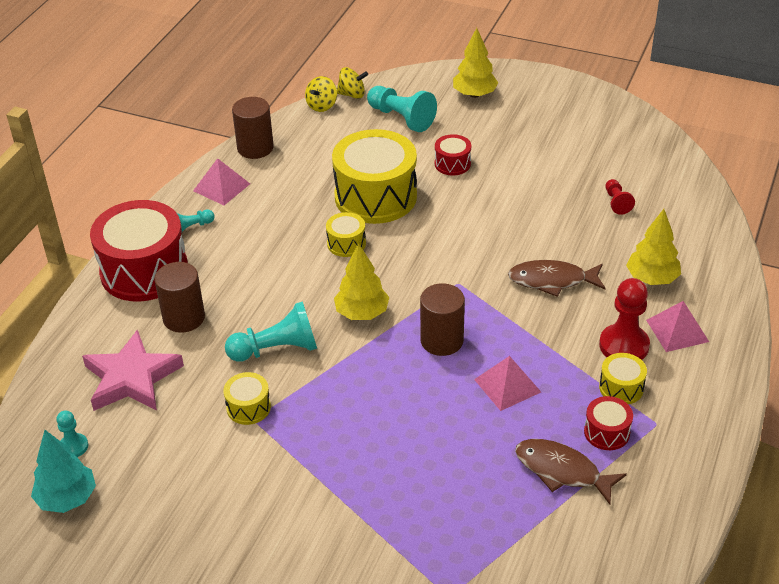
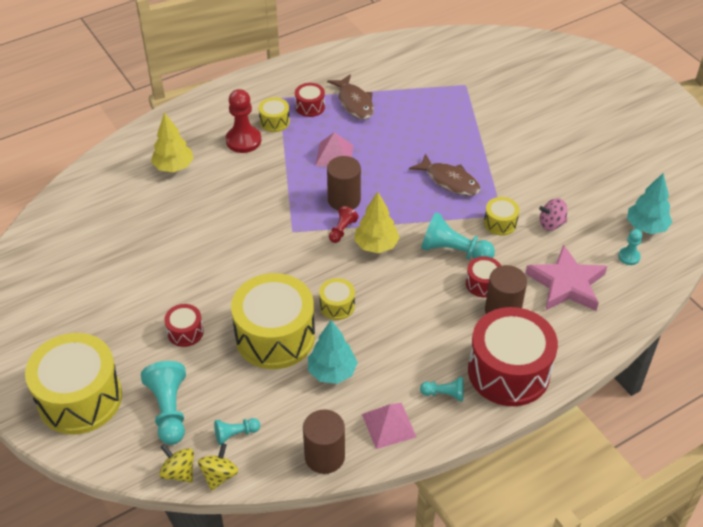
camera: 145 degrees left, 5 degrees up
yellow spinning top [305,76,337,112] -> yellow spinning top turned 45 degrees counterclockwise [198,443,238,491]
yellow tree [453,28,498,98] -> yellow drum [25,333,122,435]
brown fish [508,260,606,297] -> brown fish moved to [409,153,481,196]
red pawn [605,179,635,215] -> red pawn moved to [329,206,359,243]
pink pyramid [646,301,709,352] -> none
none -> turquoise pawn [214,418,260,445]
none -> turquoise tree [308,320,358,384]
none -> red drum [466,256,501,297]
none -> pink spinning top [539,198,567,231]

